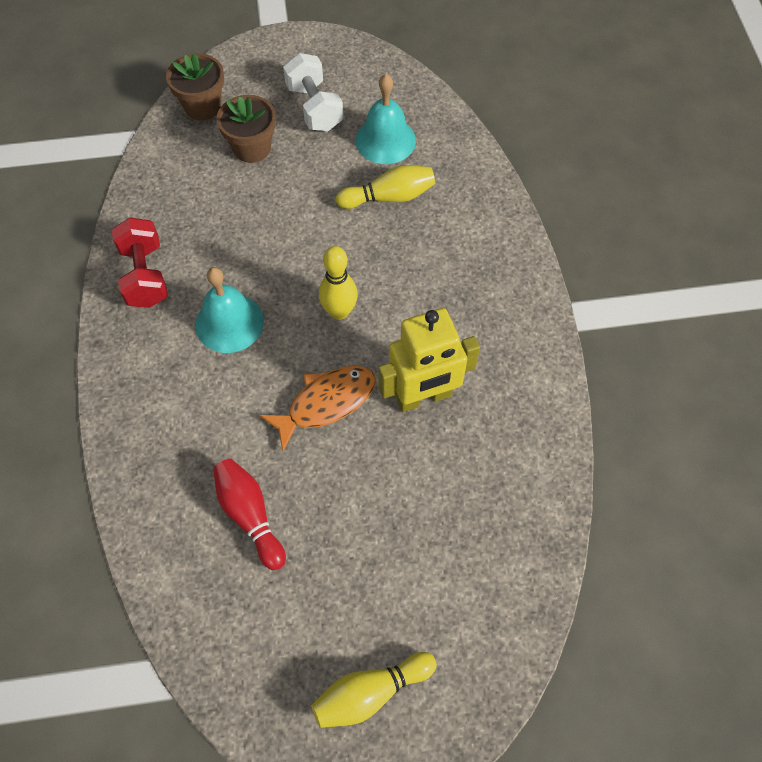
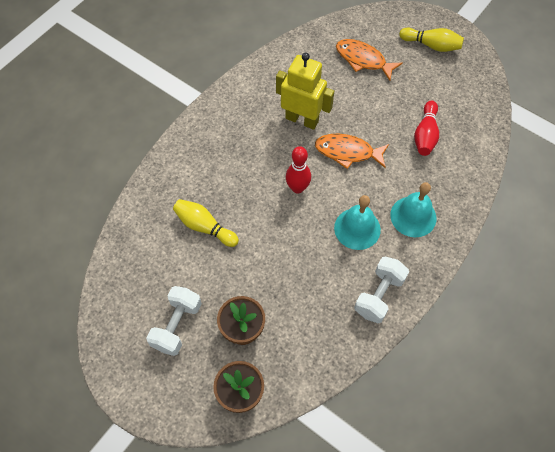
camera: 135 degrees left, 0 degrees up
red dumbbell [112,218,168,308] -> white dumbbell [354,257,409,323]
yellow bowling pin [319,246,358,320] -> red bowling pin [286,146,311,194]
turquoise bell [355,74,416,164] -> turquoise bell moved to [390,182,436,237]
none -> orange fish [336,39,402,81]

